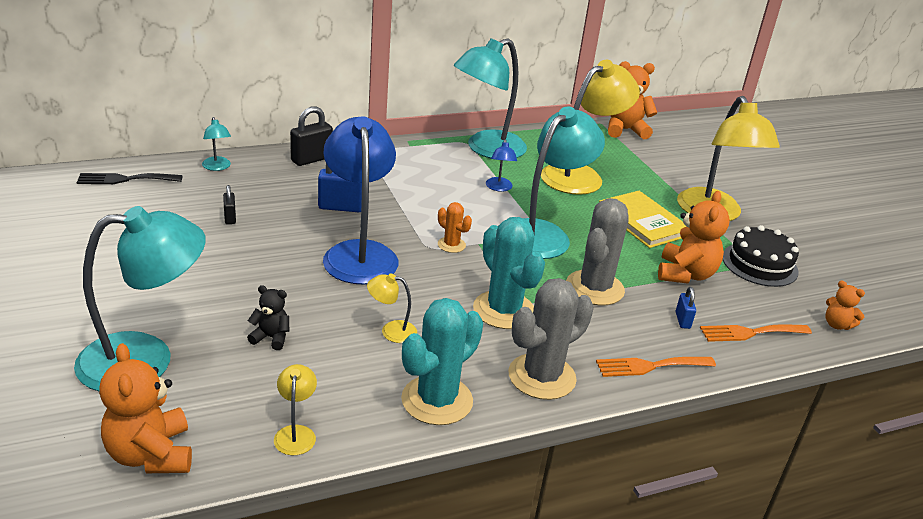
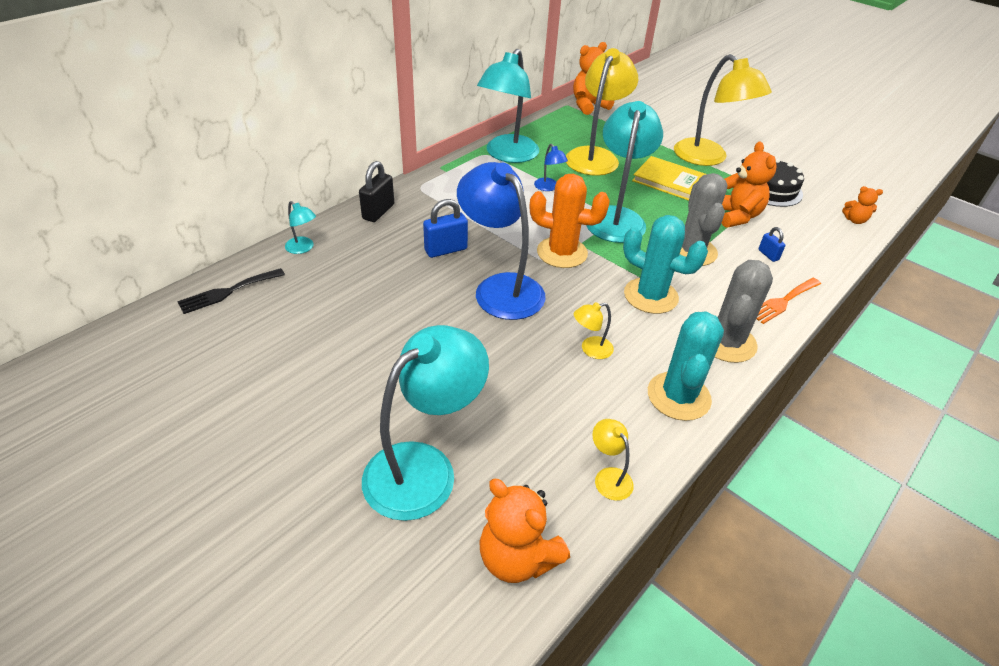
camera: 25 degrees left, 10 degrees up
black padlock [223,185,236,224] -> none
black teddy bear [247,285,289,350] -> none
orange cactus [438,202,472,253] -> orange cactus [530,174,610,268], size x1.99
orange fork [700,324,812,342] -> none

